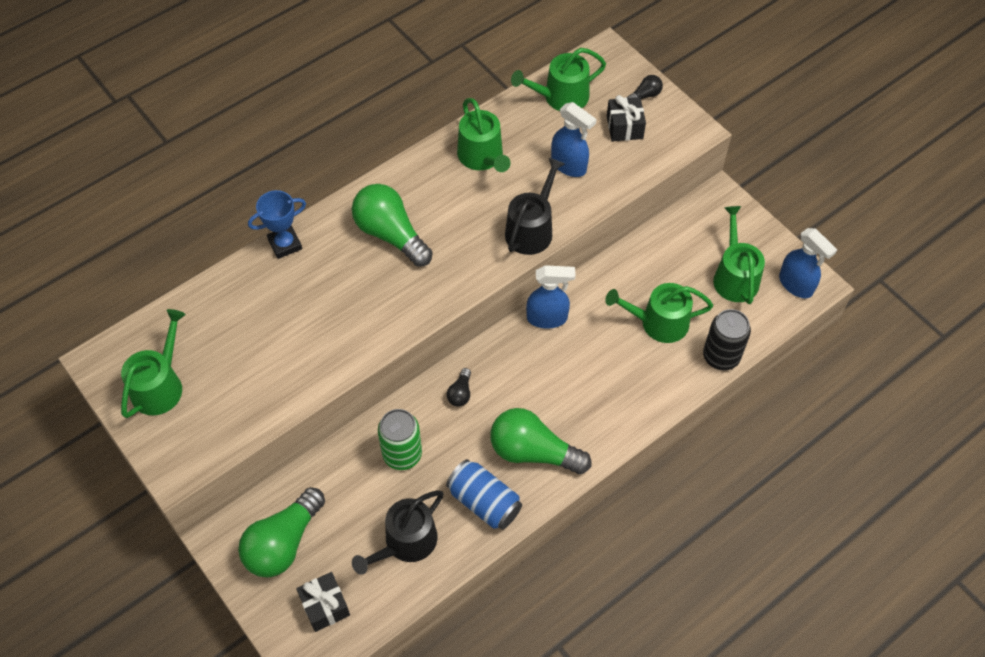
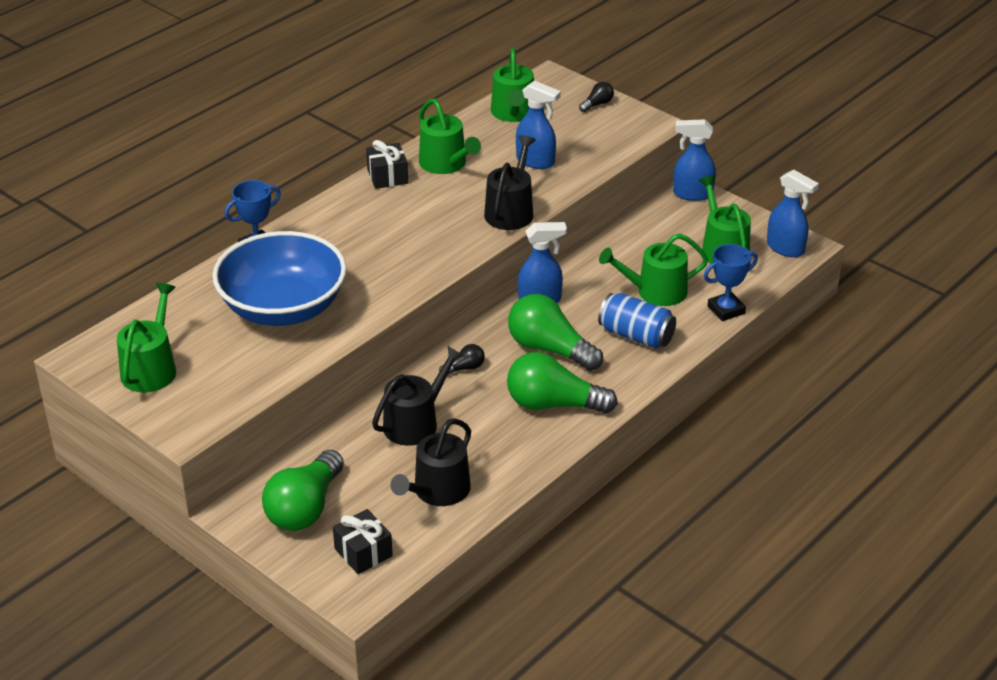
camera: 10 degrees left, 20 degrees down
green light bulb [352,184,433,267] -> green light bulb moved to [508,294,603,371]
green can [378,409,422,470] -> black watering can [372,346,464,446]
blue can [446,459,522,530] -> blue can moved to [598,293,676,349]
black light bulb [447,368,471,407] -> black light bulb turned 120 degrees counterclockwise [439,344,485,375]
green watering can [511,48,606,111] -> green watering can turned 60 degrees counterclockwise [491,48,534,122]
black gift [607,95,646,142] -> black gift moved to [366,140,408,189]
black can [703,309,751,370] -> blue trophy [704,244,758,321]
none -> blue bowl [212,231,347,326]
none -> blue spray bottle [673,119,716,201]

